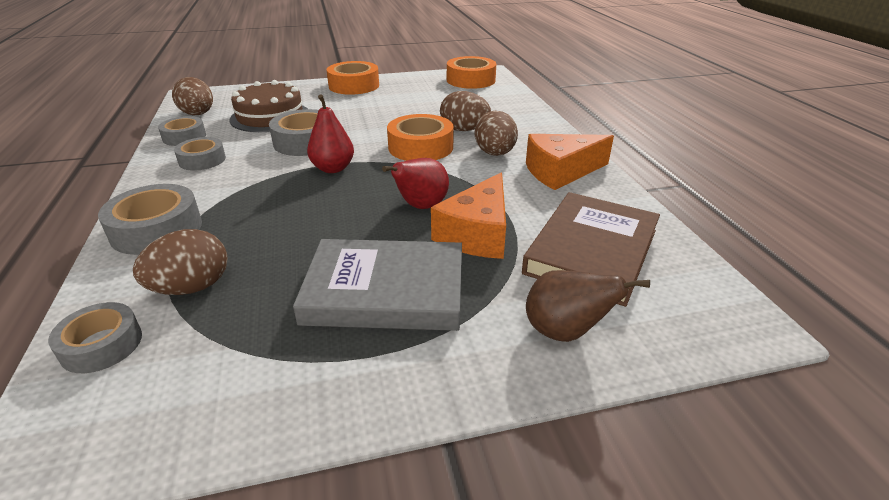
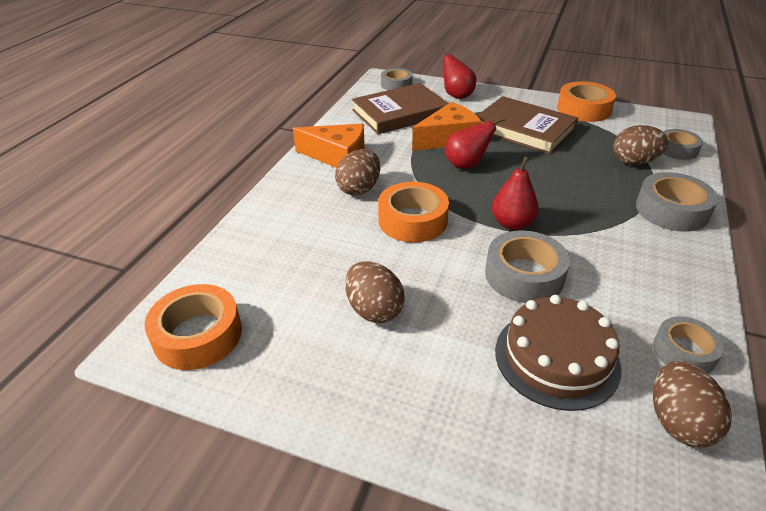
camera: 145 degrees left, 5 degrees up
grey tape [174,137,226,171] -> grey tape moved to [381,68,412,90]
grey book [293,239,462,331] -> brown book [477,96,578,154]
orange tape [327,61,379,95] -> orange tape moved to [557,81,616,122]
brown egg [440,91,491,131] -> brown egg moved to [345,261,405,323]
brown pear [526,270,650,342] -> red pear [440,48,476,99]

